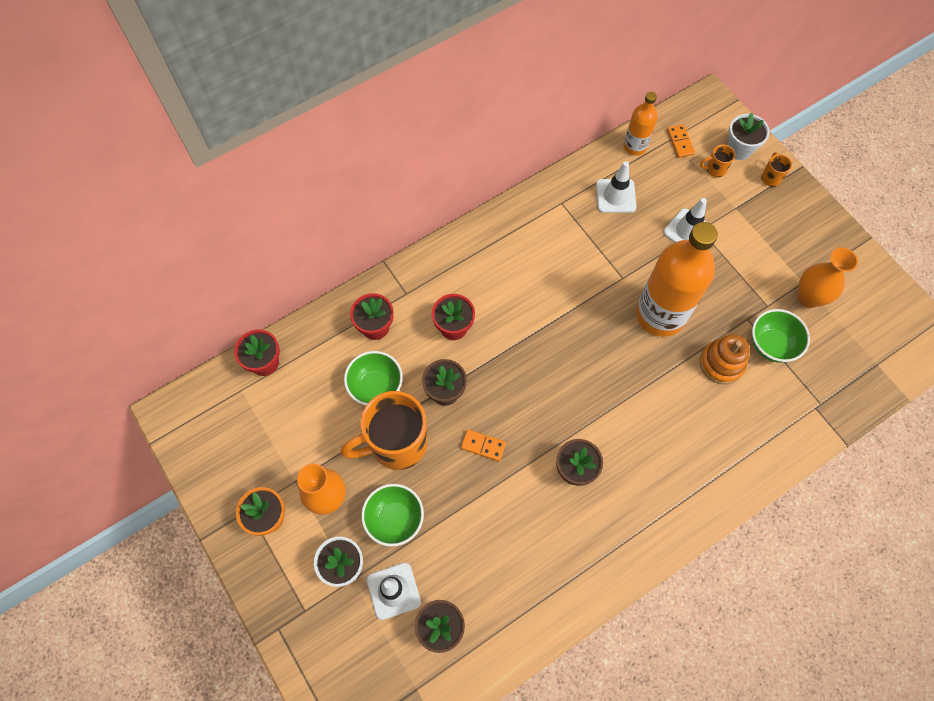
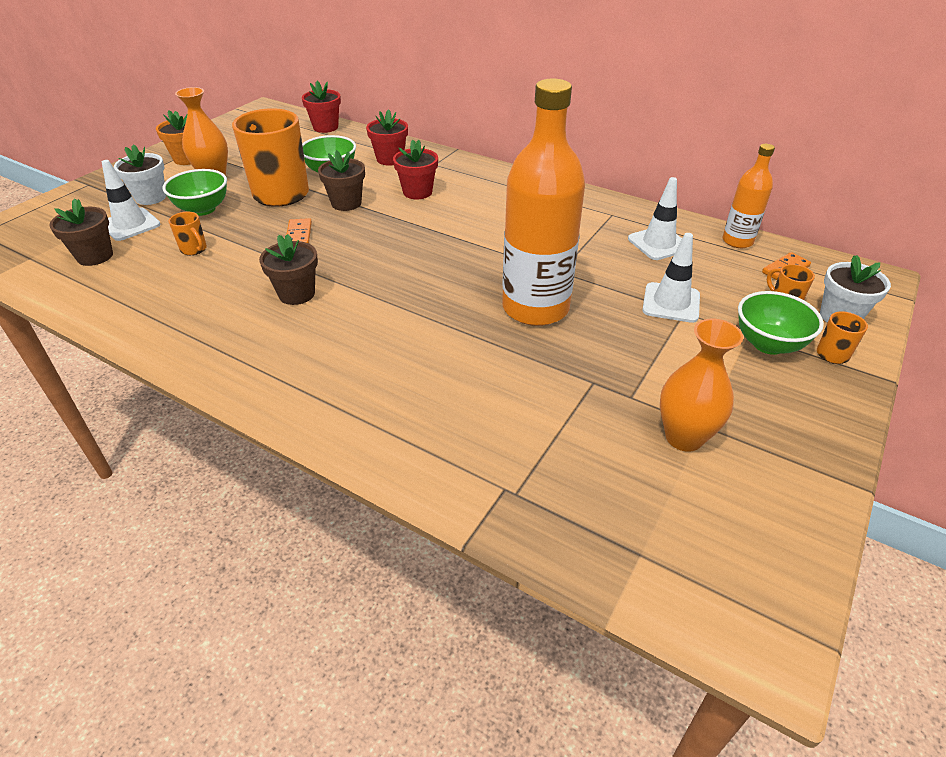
camera: 65 degrees right, 25 degrees down
orange stacking toy [700,334,750,384] -> none
green bowl [752,309,810,363] -> green bowl moved to [738,291,824,355]
none -> orange mug [168,212,207,255]

